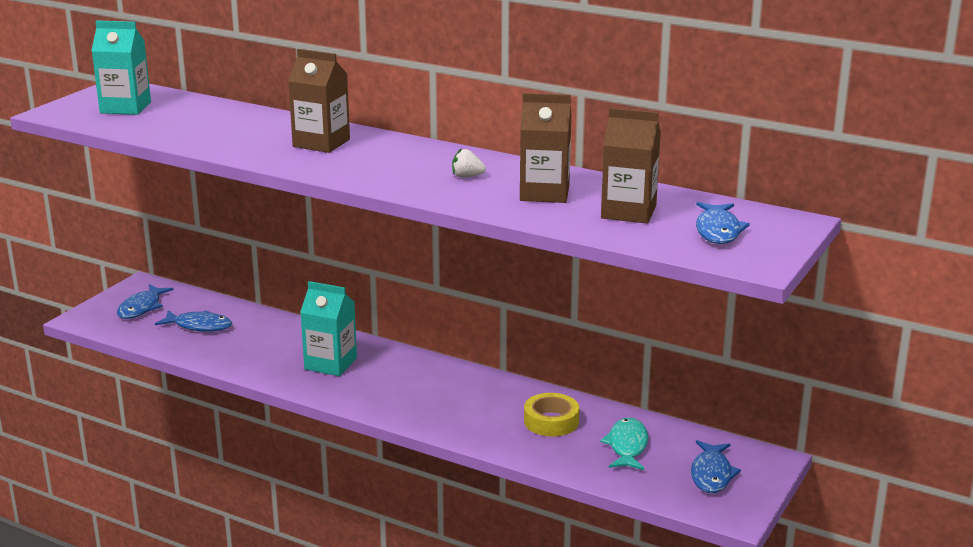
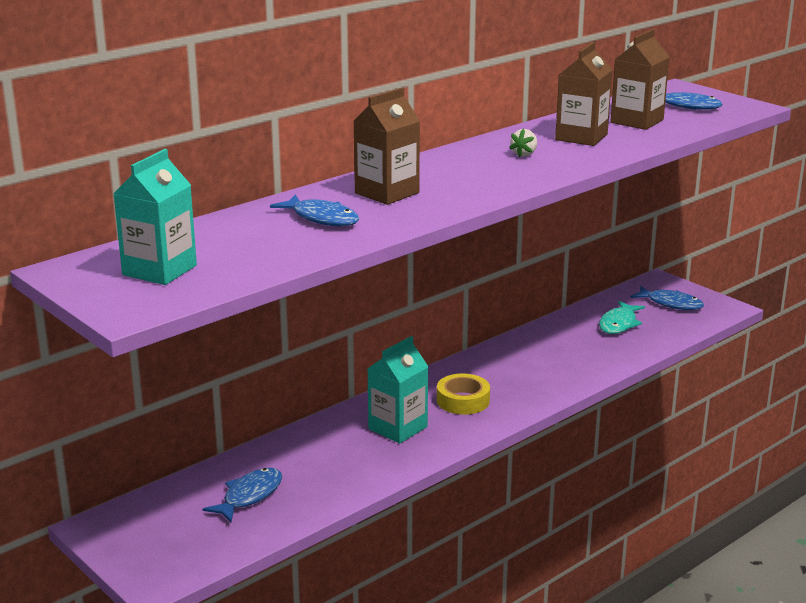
camera: 70 degrees left, 0 degrees up
blue fish [117,284,174,319] -> blue fish moved to [270,195,359,226]
yellow tape [524,393,579,436] -> yellow tape moved to [437,374,490,415]
turquoise fish [600,418,648,470] -> turquoise fish turned 90 degrees counterclockwise [599,301,645,334]

